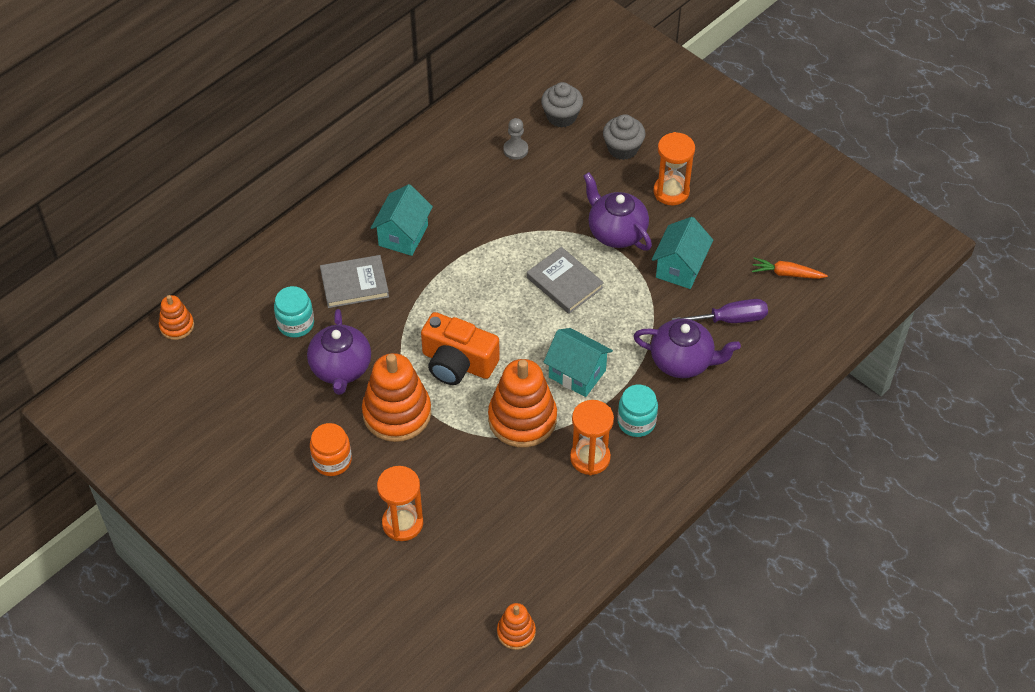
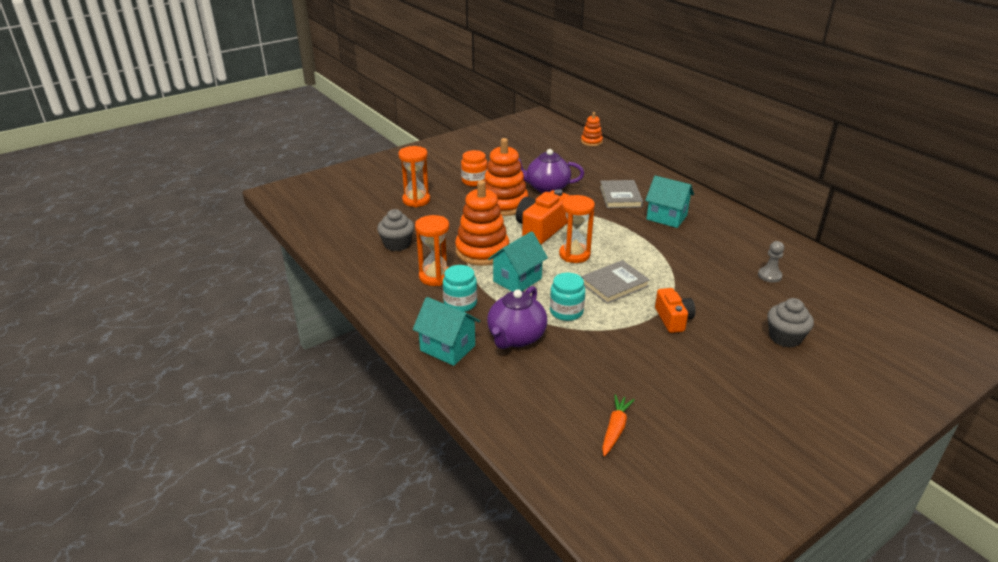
camera: 100 degrees right, 20 degrees down
turquoise jar [274,286,314,338] -> turquoise jar moved to [550,273,585,321]
orange stacking toy [497,603,536,650] -> none
grey cupcake [541,82,583,127] -> grey cupcake moved to [377,209,414,251]
purple teapot [583,172,652,251] -> orange camera [655,288,695,333]
turquoise house [652,217,713,289] -> turquoise house moved to [413,297,480,366]
orange hourglass [654,132,695,205] -> orange hourglass moved to [559,195,595,263]
purple screwdriver [672,299,768,323] -> none

